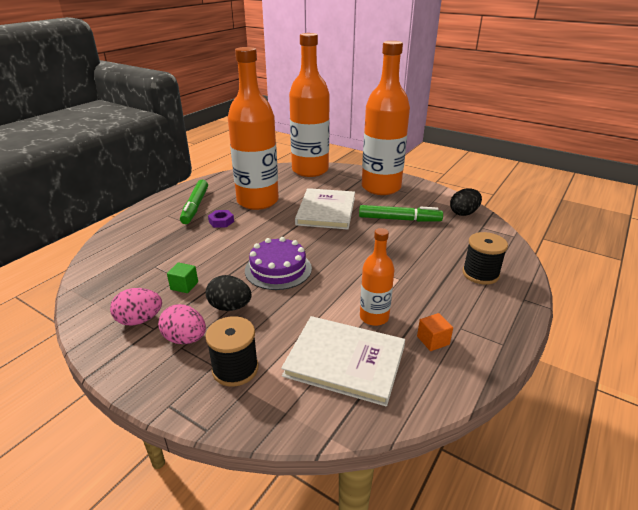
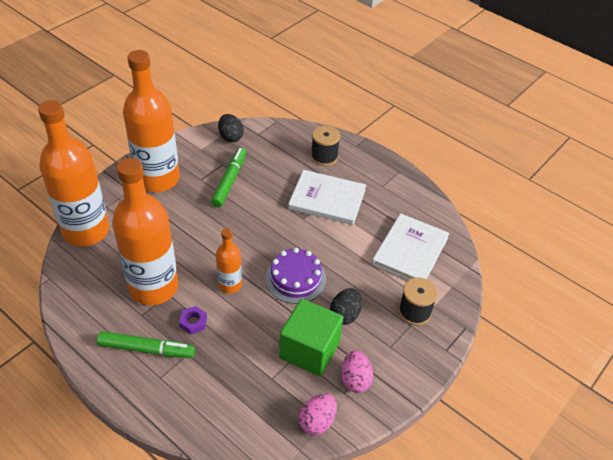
camera: 85 degrees left, 15 degrees up
pink egg [158,304,206,344] -> pink egg moved to [299,394,337,435]
green cube [167,263,198,293] -> green cube [279,299,343,376], size x2.44
white book [295,188,355,230] -> white book moved to [288,170,366,225]
orange bottle [360,228,394,326] -> orange bottle moved to [216,228,242,293]
orange cube [417,313,453,351] -> none

